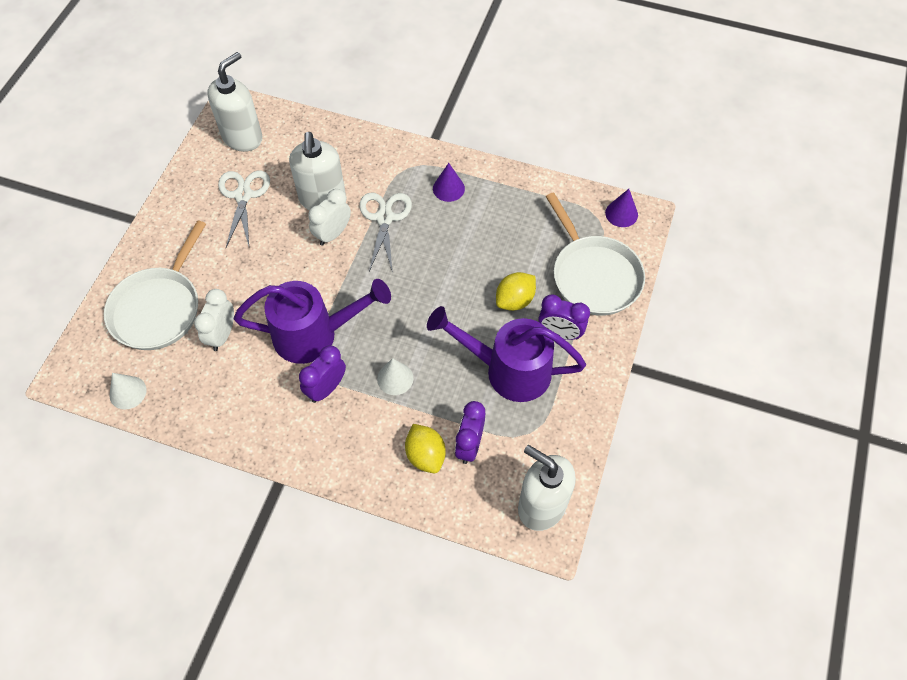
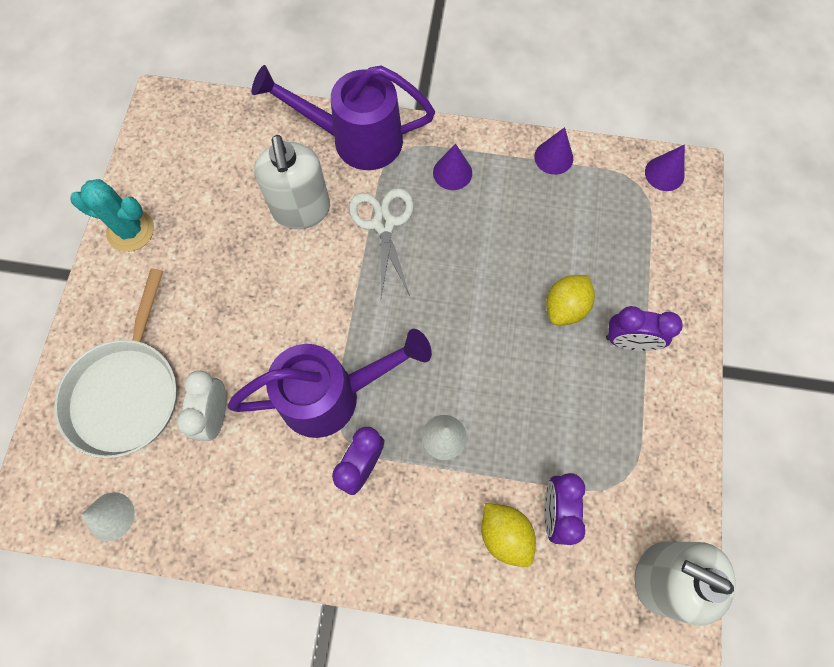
camera: 10 degrees left, 10 degrees up
white soap dispenser [207,52,262,152] -> none
white scissors [218,171,270,247] -> none
white clock [308,189,351,246] -> none
purple watering can [427,306,586,402] -> purple watering can moved to [252,65,435,170]
white pan [545,192,645,316] -> none
none -> turquoise cactus [70,179,154,252]
none -> purple cone [534,127,573,175]

